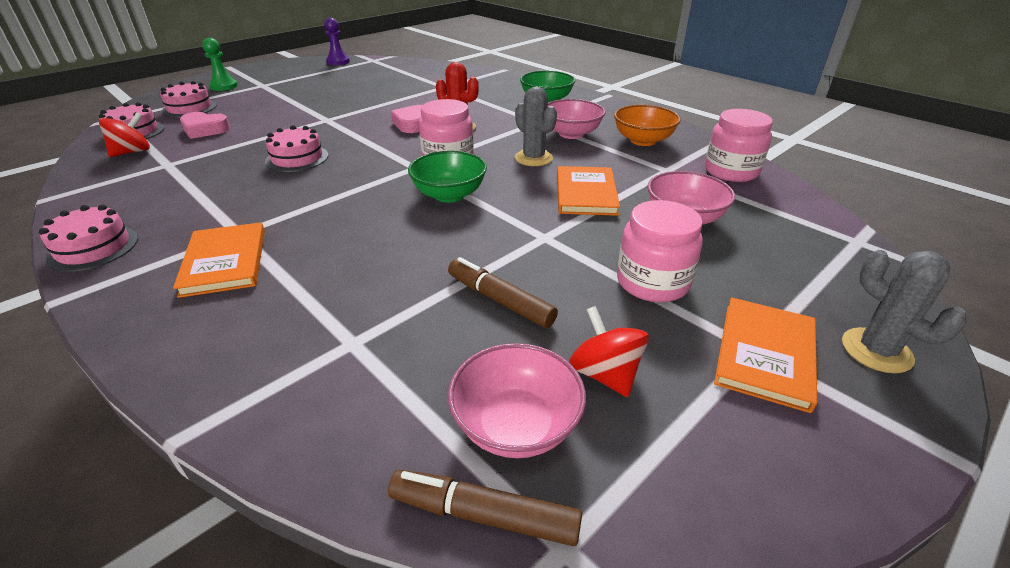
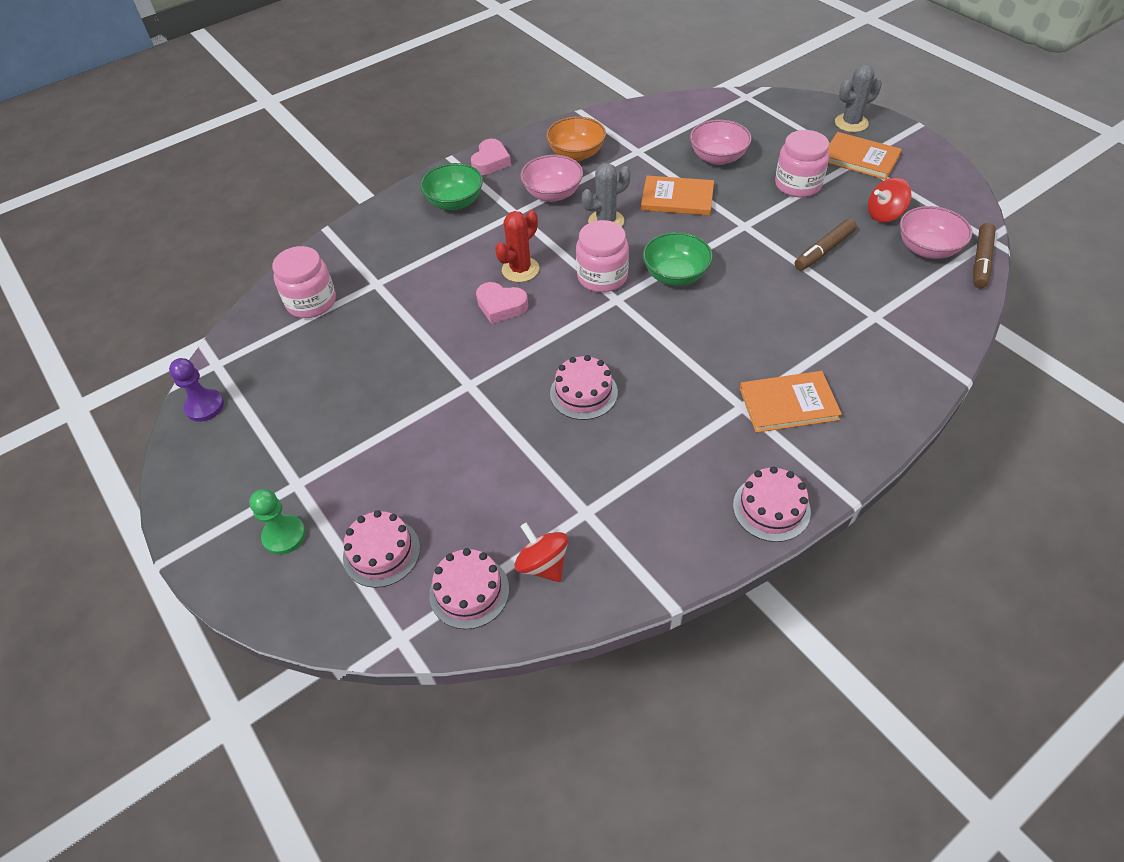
camera: 80 degrees left, 15 degrees up
pink heart [180,112,230,139] -> pink heart moved to [471,139,511,175]
pink jar [705,109,773,182] -> pink jar moved to [272,246,336,318]

